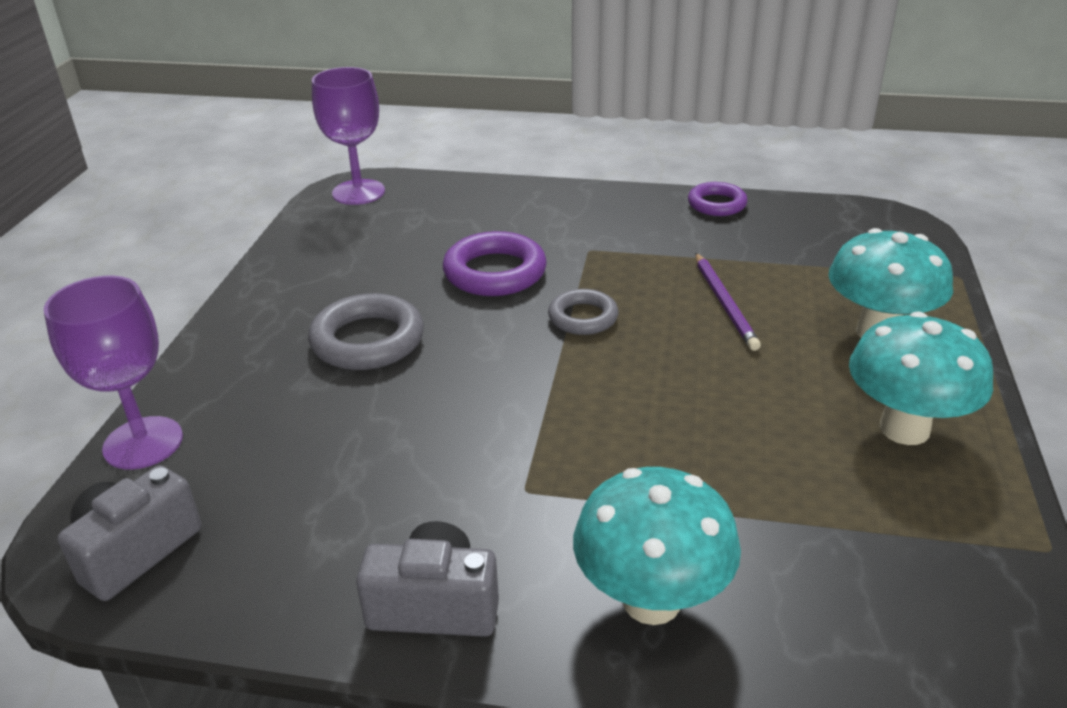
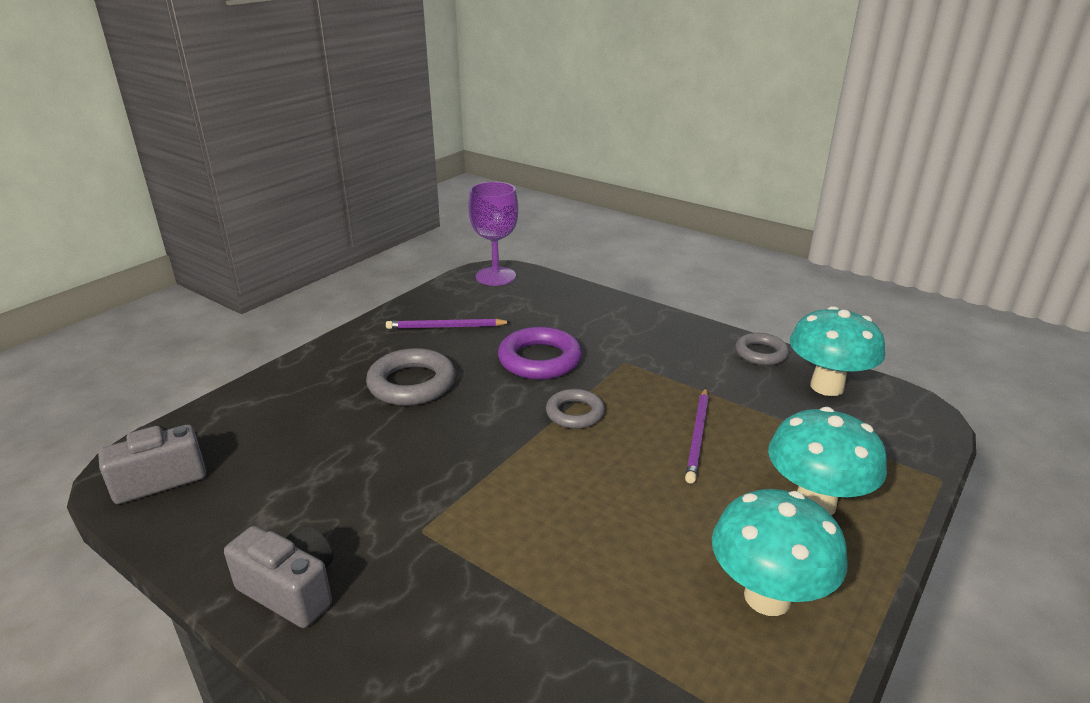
camera: 25 degrees right, 5 degrees down
purple goblet [44,276,183,469] -> none
turquoise mushroom [573,467,741,625] -> turquoise mushroom moved to [790,306,885,396]
purple ring [688,182,748,216] -> grey ring [735,333,789,365]
none -> purple pencil [386,319,511,329]

